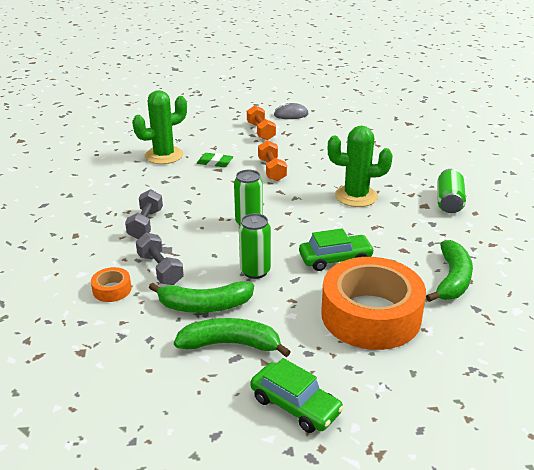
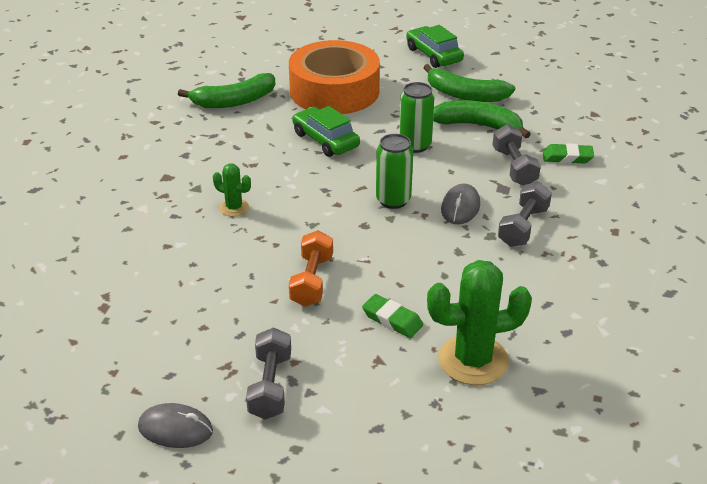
camera: 160 degrees left, 5 degrees up
orange tape [91,267,131,302] -> green eraser [543,143,594,164]
orange dumbbell [247,105,276,140] -> grey dumbbell [246,327,291,420]
green car [299,228,375,271] -> green car turned 45 degrees clockwise [292,106,360,157]
green cactus [328,126,393,207] -> green cactus [213,163,251,217], size x0.50
green banana [426,240,473,302] -> green banana turned 150 degrees counterclockwise [178,73,275,108]
green can [437,169,466,213] -> none
none -> grey mouse [441,184,480,224]

